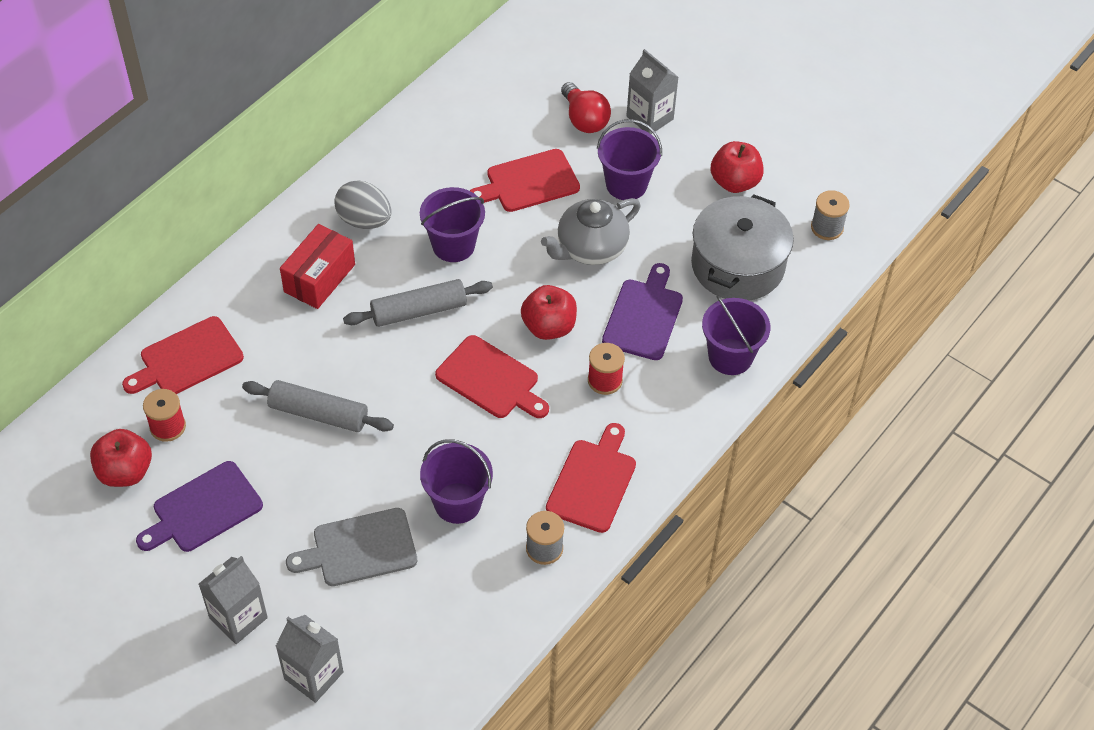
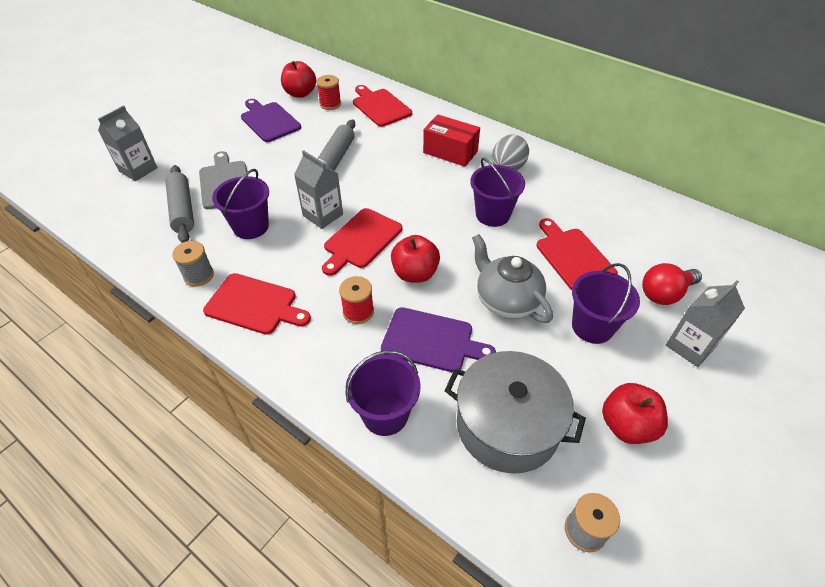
camera: 90 degrees right, 5 degrees down
grey carton [199,556,268,644] -> grey carton moved to [294,150,343,229]
grey rolling pin [343,279,493,327] -> grey rolling pin moved to [165,165,194,243]

